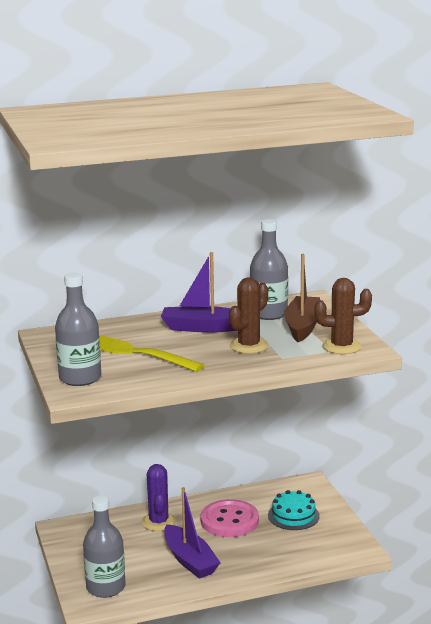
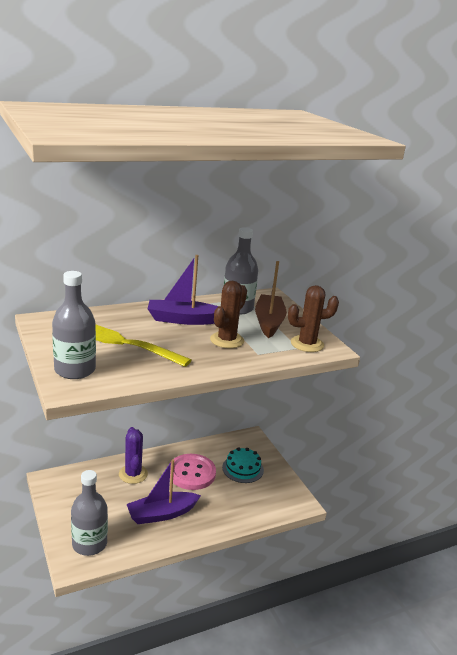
camera: 10 degrees left, 5 degrees up
purple boat [164,487,220,579] -> purple boat turned 105 degrees clockwise [127,459,201,524]

